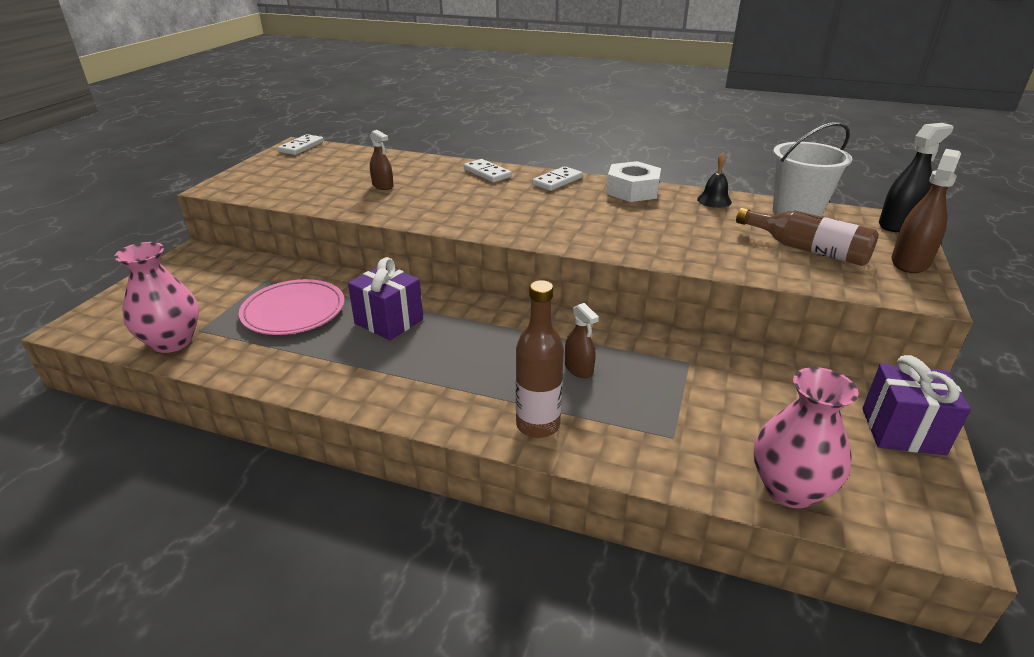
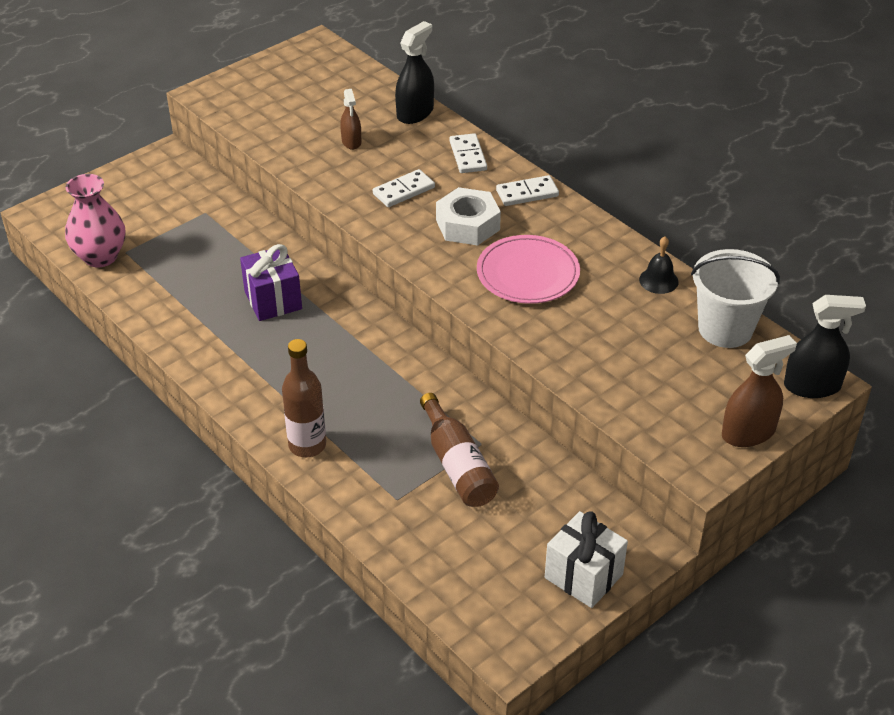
camera: 30 degrees right, 10 degrees up
pink plate [239,279,345,335] -> pink plate moved to [477,235,580,304]
white domino [278,134,324,155] -> white domino moved to [373,169,435,207]
brown spray bottle [565,303,599,378] -> none
white nut [606,161,661,202] -> white nut moved to [436,187,501,245]
brown bottle [736,207,879,266] -> brown bottle moved to [420,393,499,507]
pink vase [754,367,859,508] -> none
purple gift [862,355,971,455] -> white gift [545,511,628,608]
none -> black spray bottle [395,21,434,124]

